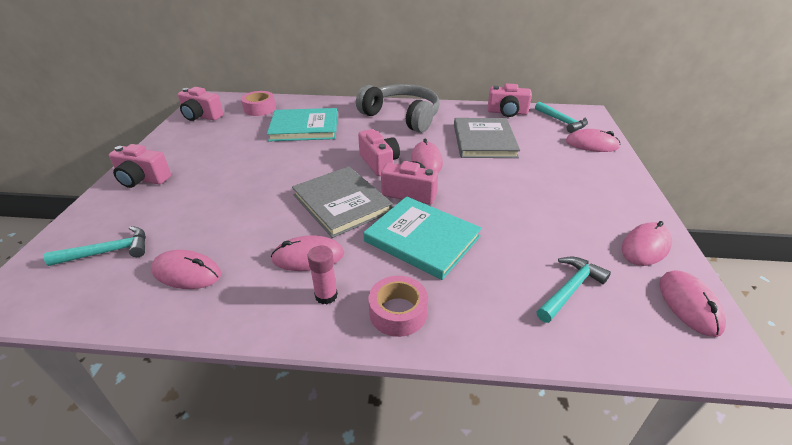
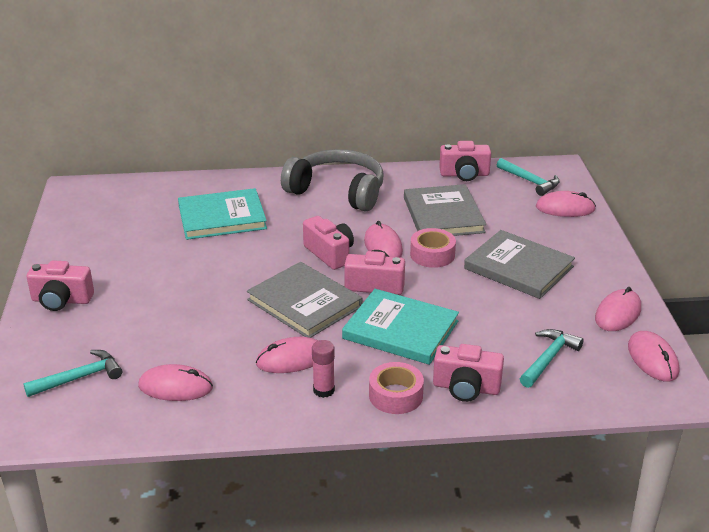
camera: 10 degrees left, 5 degrees down
pink camera [178,87,223,121] -> pink camera moved to [433,344,504,402]
pink tape [241,91,276,116] -> pink tape moved to [410,228,456,268]
none -> grey book [464,230,575,299]

